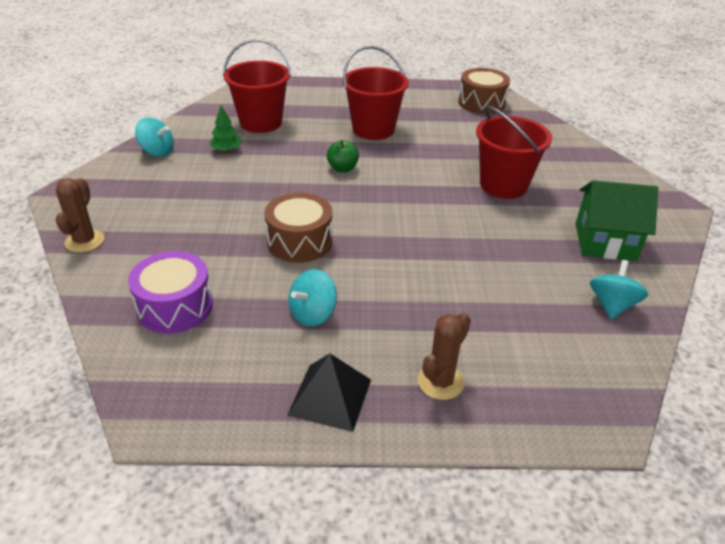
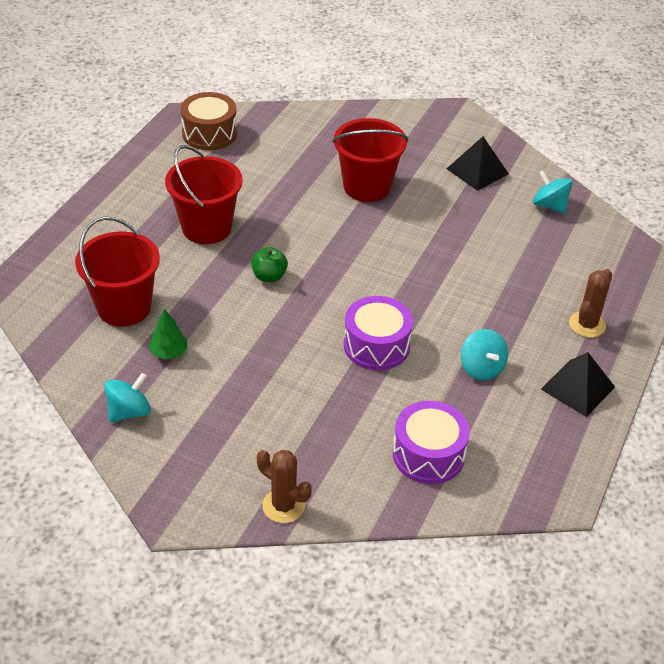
camera: 65 degrees left, 5 degrees up
brown drum [264,193,333,263] -> purple drum [344,296,413,370]
brown cactus [418,313,471,400] -> brown cactus turned 60 degrees clockwise [569,269,612,338]
green house [576,180,658,261] -> black pyramid [447,137,509,191]

